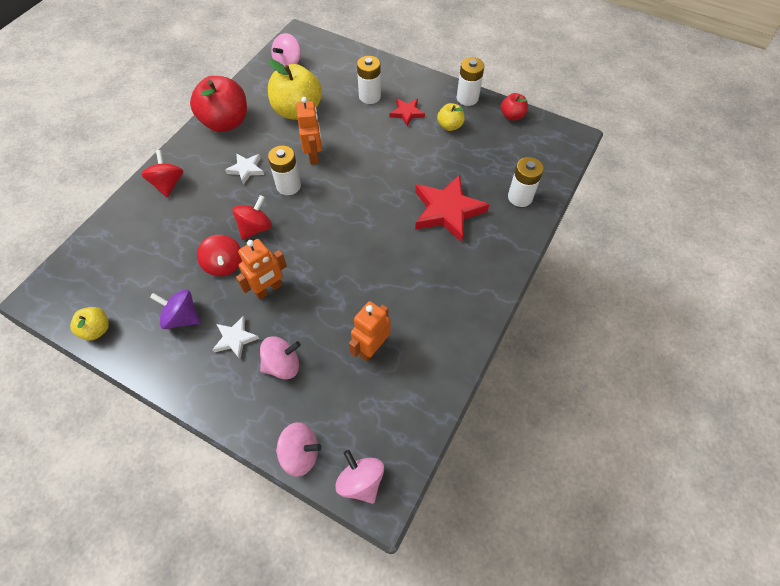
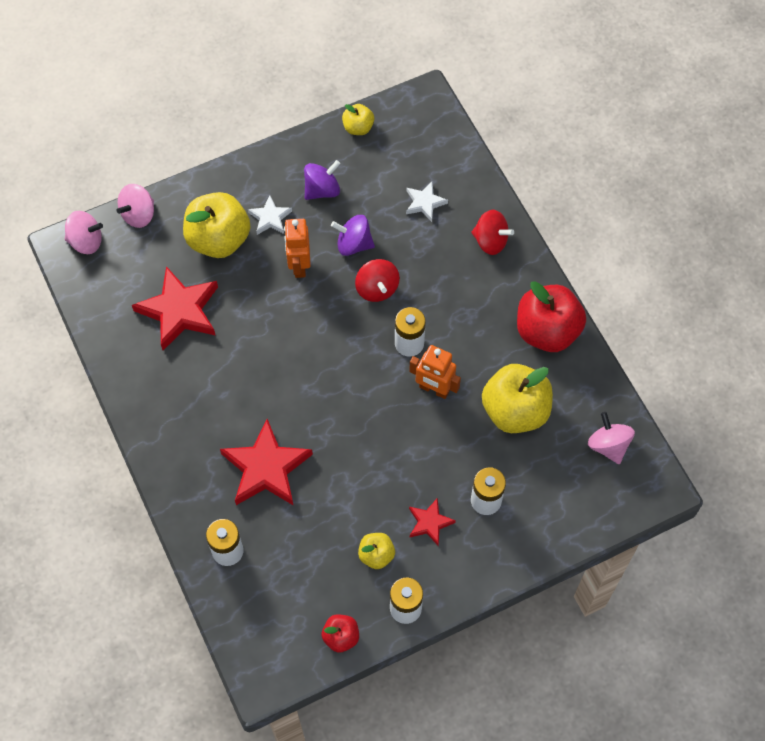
camera: 125 degrees right, 5 degrees up
red spinning top [197,235,242,276] -> purple spinning top [331,215,375,256]
white star [225,153,264,185] -> white star moved to [406,182,448,222]
pink spinning top [260,336,301,379] -> yellow apple [183,192,250,258]
orange robot [349,301,390,362] -> red star [132,266,218,350]

